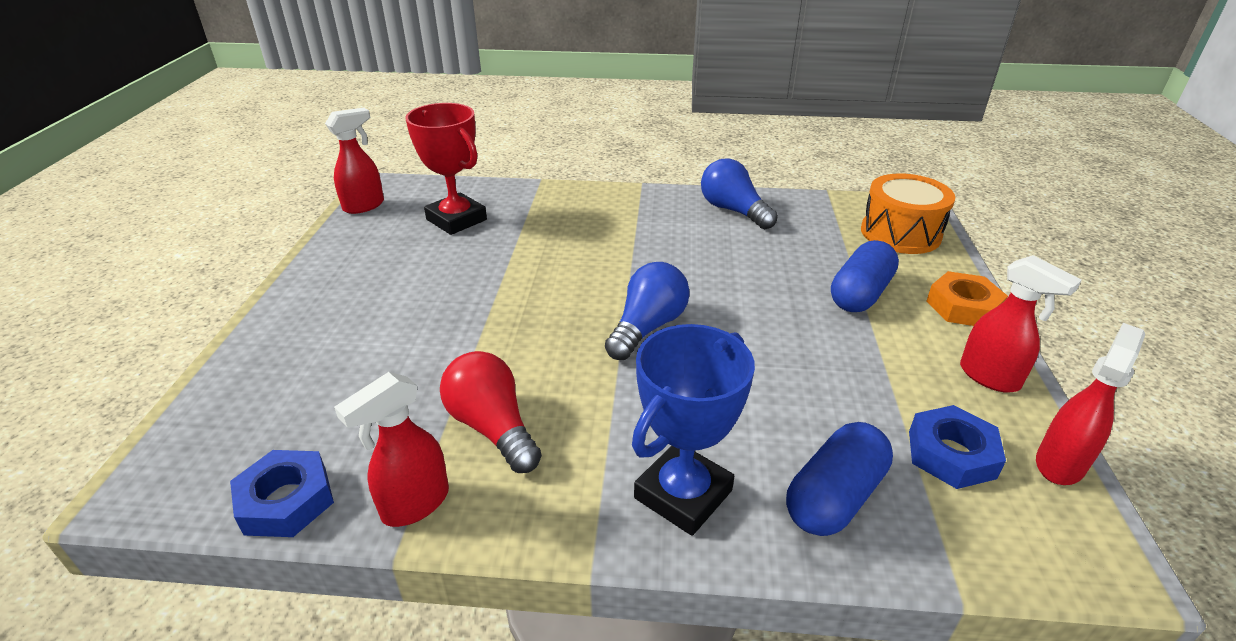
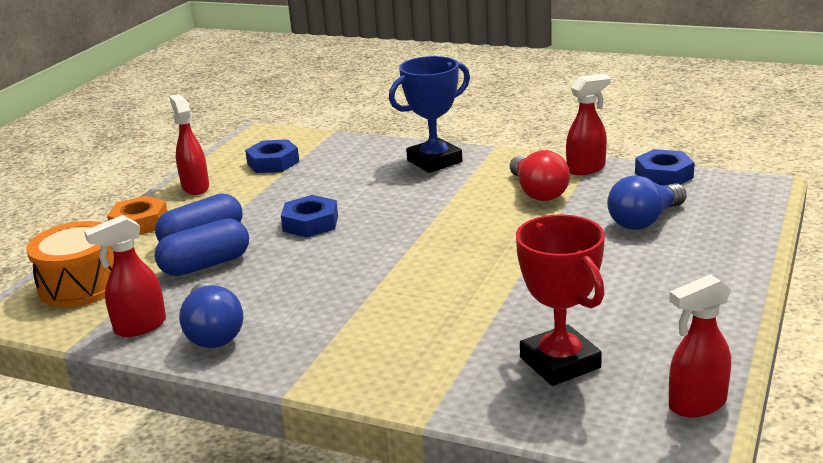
camera: 160 degrees left, 10 degrees down
blue light bulb [605,262,690,360] -> blue light bulb moved to [607,175,687,230]
blue capsule [786,422,893,536] -> blue capsule moved to [155,218,249,276]
red spray bottle [1036,323,1145,485] -> red spray bottle moved to [84,215,166,337]
none -> blue nut [281,195,338,237]

